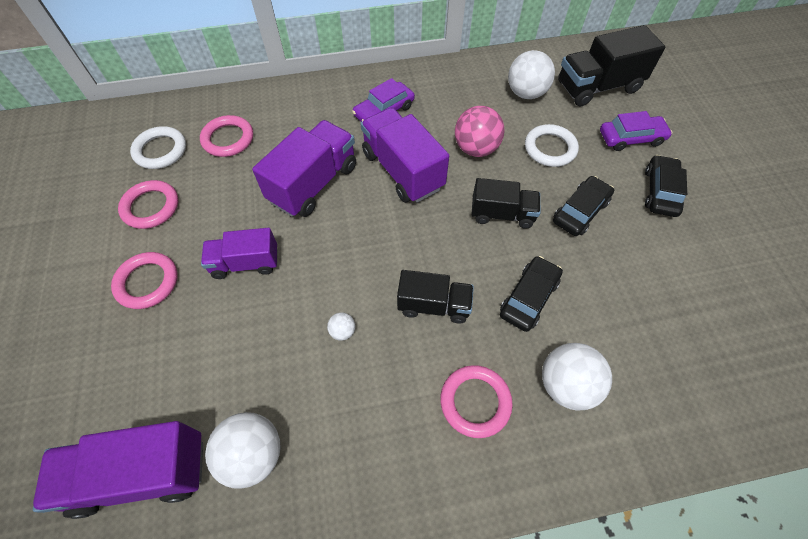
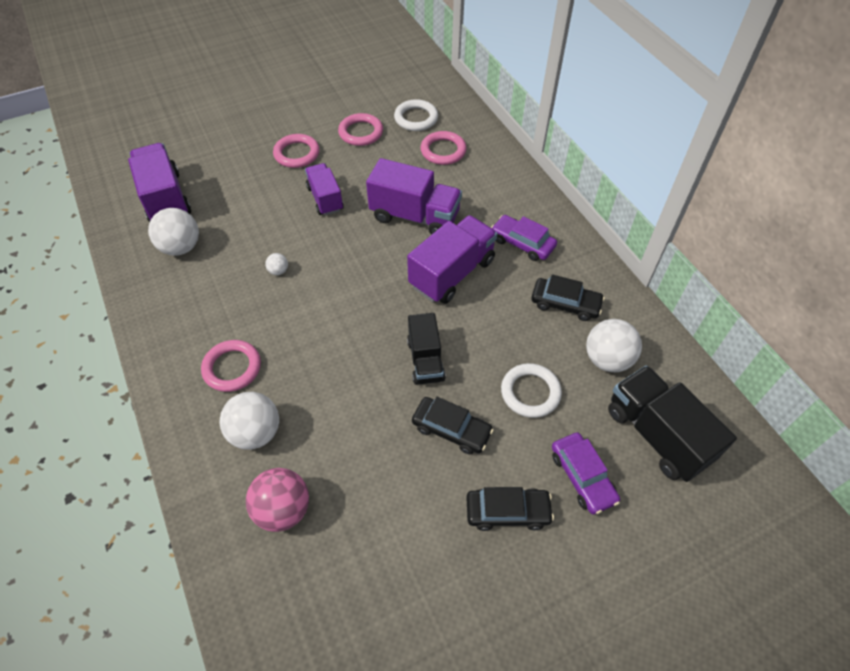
camera: 75 degrees right, 5 degrees down
black truck [397,270,474,324] -> none
pink ball [455,106,504,157] -> pink ball moved to [246,468,309,532]
black car [500,256,563,332] -> black car moved to [531,274,605,321]

